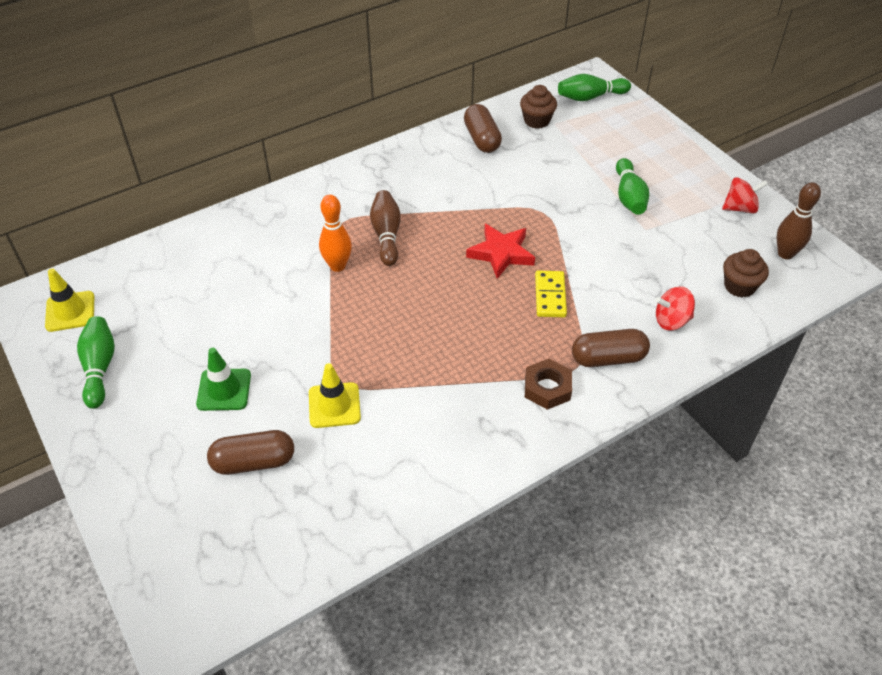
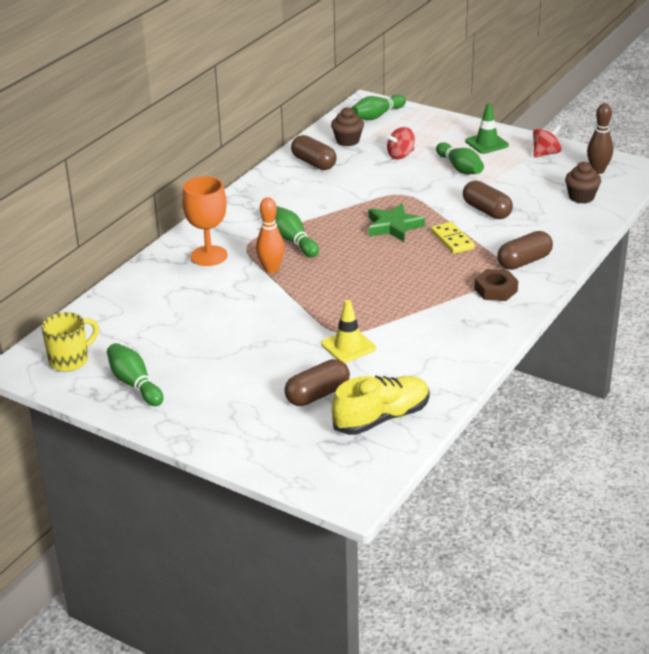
camera: 25 degrees left, 15 degrees down
yellow traffic cone [45,268,94,332] -> yellow mug [41,312,99,372]
green traffic cone [196,348,251,411] -> green traffic cone moved to [465,103,509,154]
brown bowling pin [370,190,401,266] -> green bowling pin [275,206,319,257]
red star [466,224,535,279] -> green star [369,203,425,242]
red spinning top [655,286,695,330] -> red spinning top moved to [387,127,415,159]
none -> orange goblet [182,176,228,266]
none -> yellow shoe [332,376,430,435]
none -> brown capsule [463,181,513,219]

